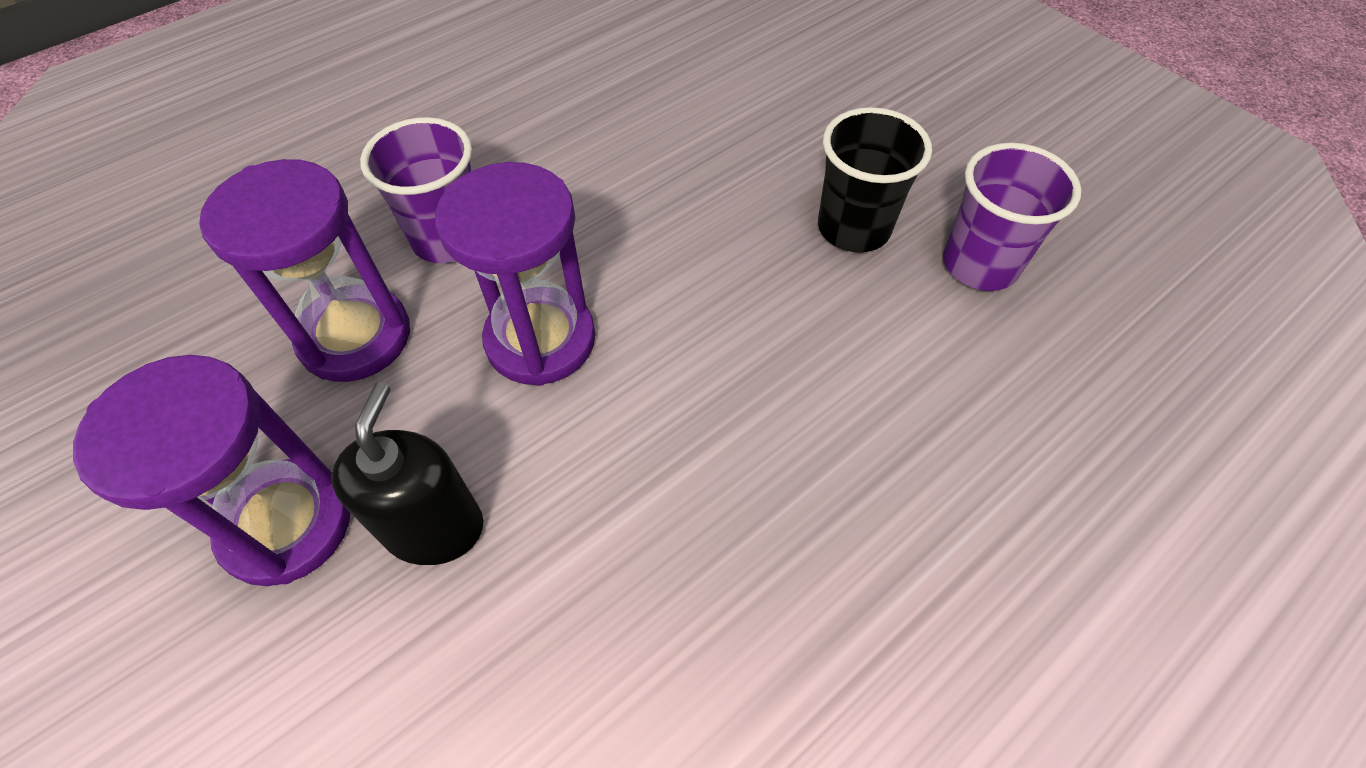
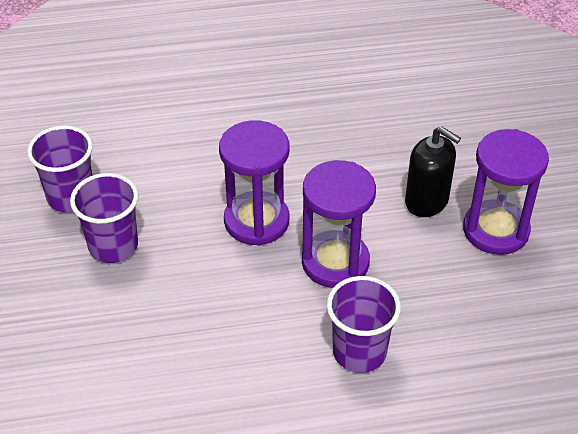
camera: 150 degrees left, 10 degrees down
purple hourglass [199,159,410,382] -> purple hourglass moved to [219,120,289,246]
black soap dispenser [331,382,483,565] -> black soap dispenser turned 90 degrees counterclockwise [405,126,461,217]
black cup [818,107,932,252] -> purple cup [70,173,138,263]

